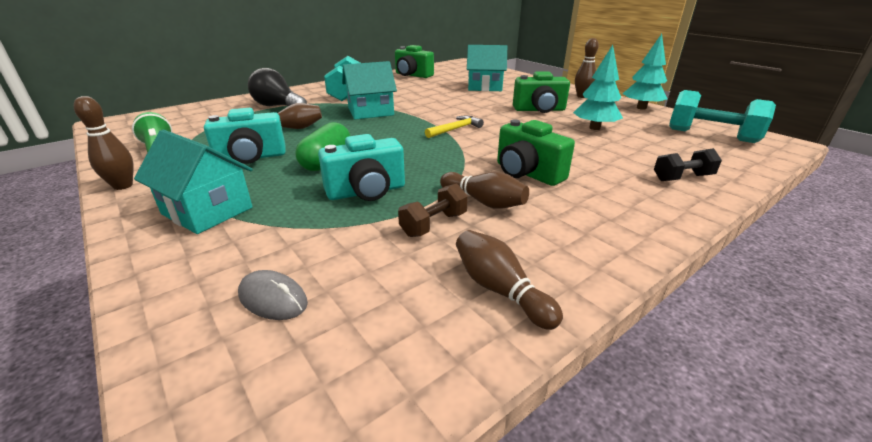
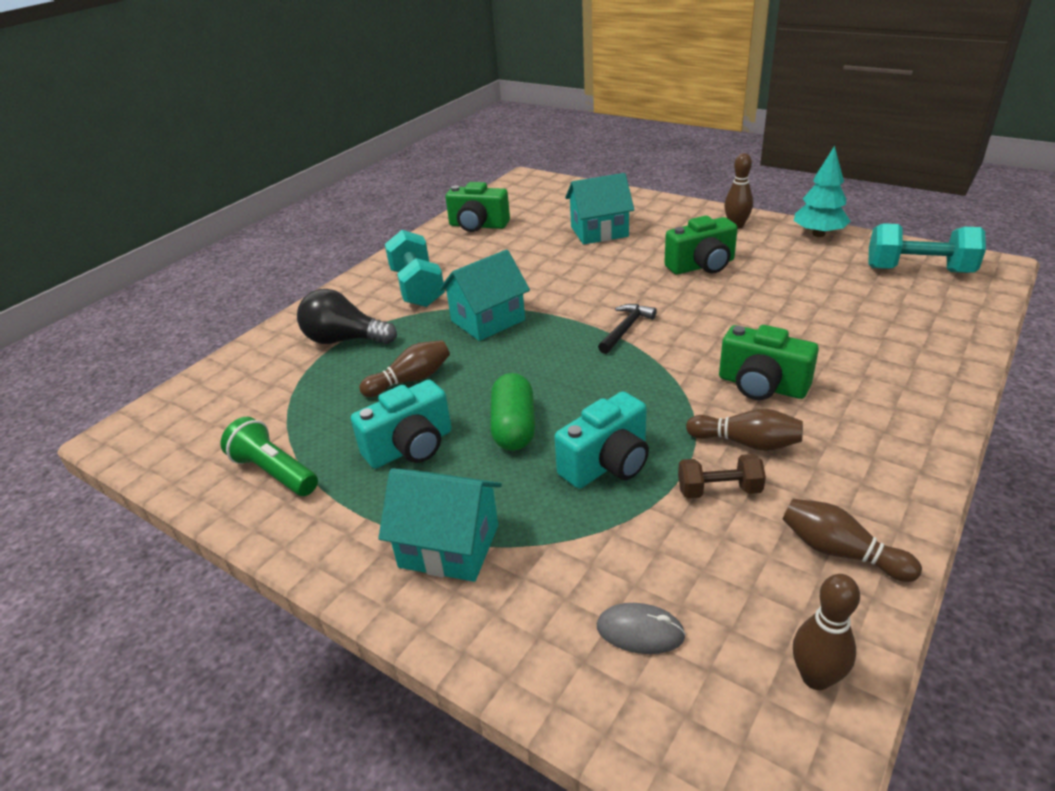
camera: 15 degrees left, 5 degrees up
brown bowling pin [74,96,134,190] -> brown bowling pin moved to [793,574,860,690]
brown dumbbell [398,184,468,237] -> brown dumbbell turned 60 degrees clockwise [678,454,766,499]
yellow hammer [425,116,484,138] -> black hammer [598,304,657,354]
turquoise tree [573,45,623,130] -> none
black dumbbell [654,148,722,181] -> none

